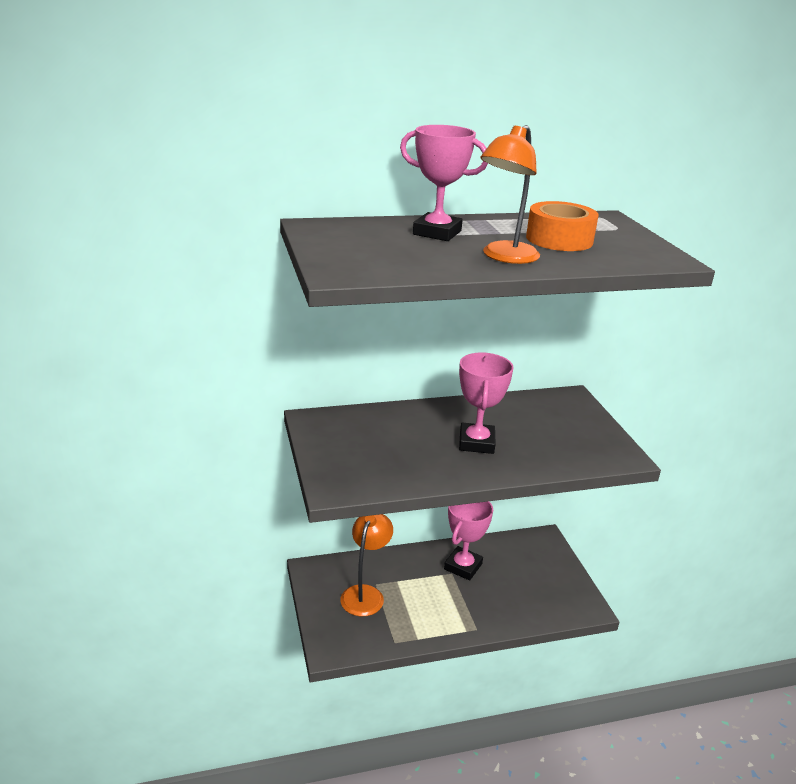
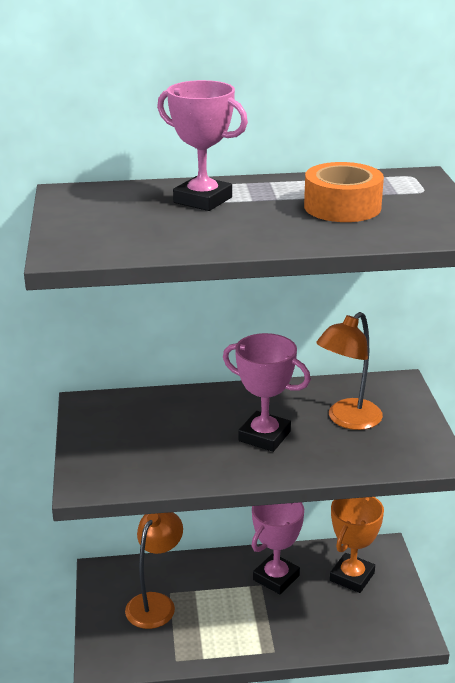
camera: 10 degrees right, 0 degrees up
pink trophy [459,352,514,454] -> pink trophy turned 75 degrees counterclockwise [223,333,311,452]
orange lamp [480,125,540,264] -> orange lamp moved to [316,312,383,430]
none -> orange trophy [330,497,384,593]

